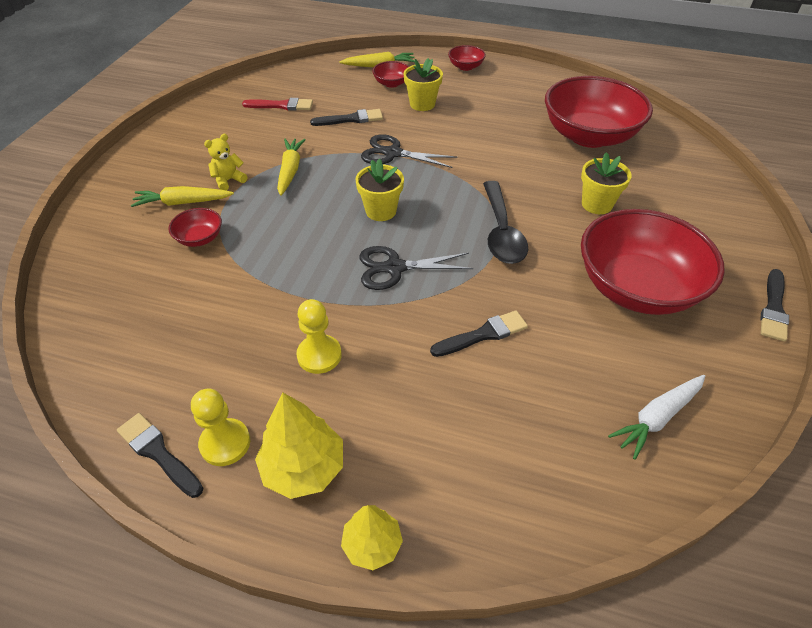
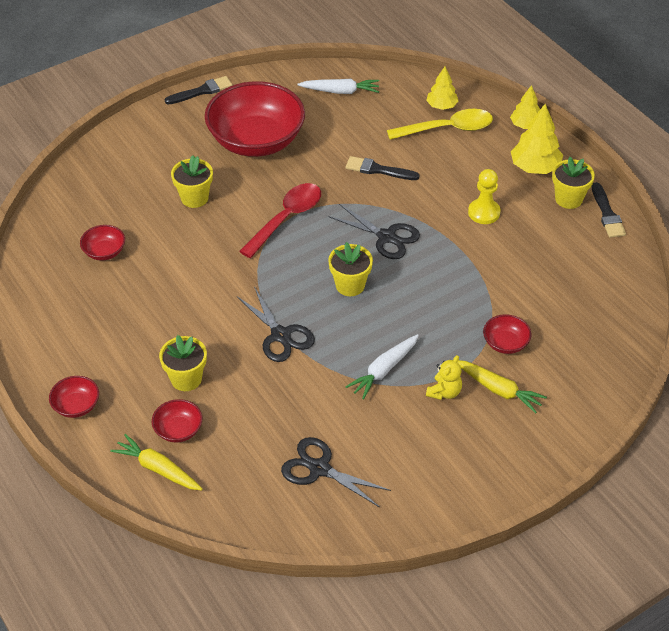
camera: 140 degrees left, 0 degrees up
yellow pawn [191,389,250,466] -> yellow flower pot [552,157,595,209]
yellow teddy bear [204,134,247,191] -> yellow teddy bear turned 60 degrees counterclockwise [426,355,462,400]
red brush [242,98,313,111] -> black scissors [281,437,391,507]
yellow carrot [277,139,306,196] -> white carrot [345,334,419,400]
black brush [310,109,383,126] -> none
black spoon [483,181,528,264] -> red spoon [239,183,321,258]
red bowl [545,76,653,148] -> red bowl [80,225,125,261], size x0.42
none -> yellow spoon [387,109,493,140]
none -> yellow tree [426,66,458,110]

